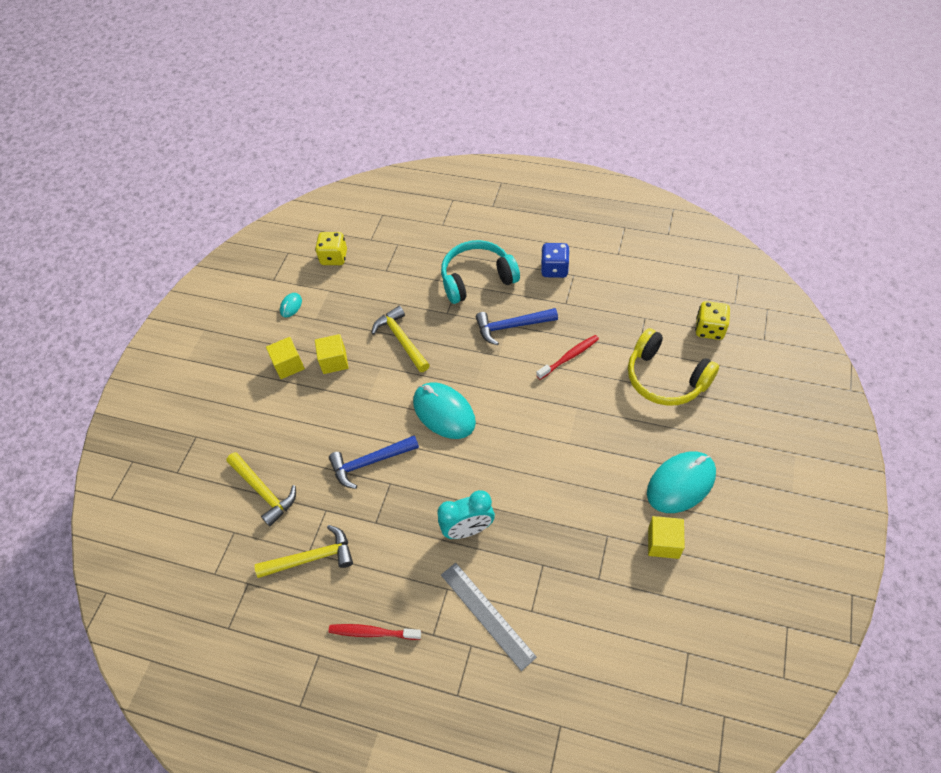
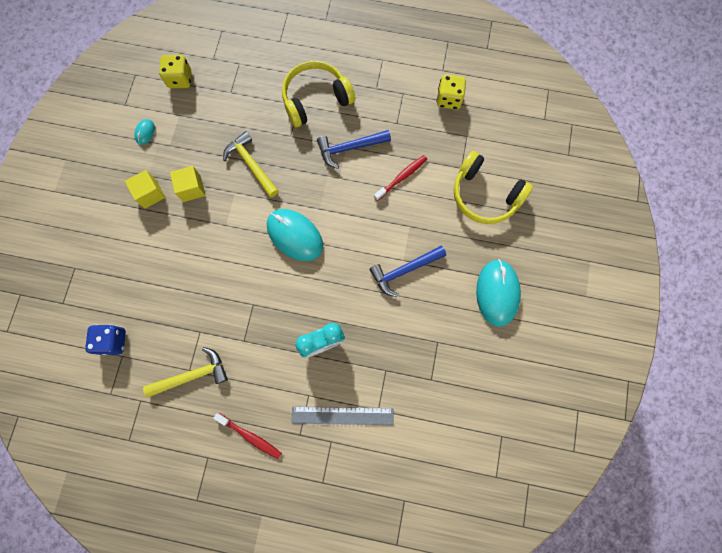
camera: 10 degrees left, 20 degrees up
yellow hammer [226,452,296,526] -> none
blue hammer [329,435,419,489] -> blue hammer moved to [369,246,446,297]
red toothbrush [329,624,421,640] -> red toothbrush turned 150 degrees counterclockwise [213,413,282,459]
turquoise headphones [441,240,520,304] -> yellow headphones [282,61,355,127]
grey ruler [441,563,537,671] -> grey ruler turned 45 degrees counterclockwise [291,406,393,425]
blue dice [541,243,570,278] -> blue dice moved to [85,325,126,355]
turquoise mouse [647,452,716,513] -> turquoise mouse turned 45 degrees counterclockwise [476,259,521,327]
yellow cube [648,516,685,559] -> none
yellow dice [695,301,730,340] -> yellow dice moved to [436,74,466,109]

